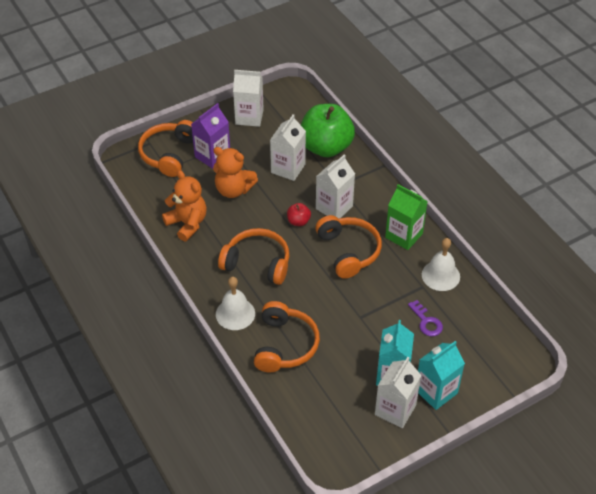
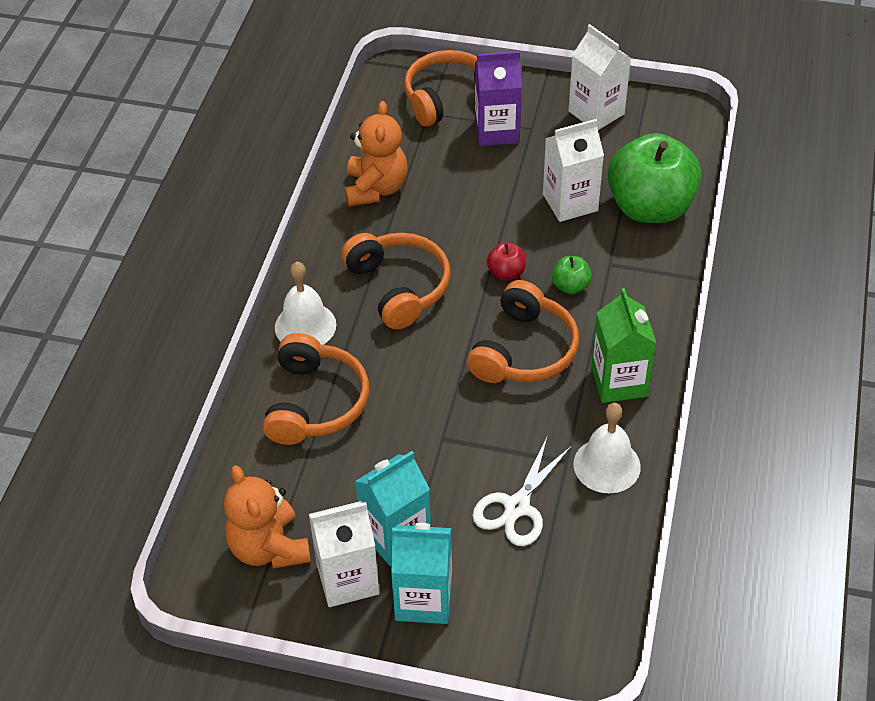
camera: 45 degrees right, 0 degrees up
orange teddy bear [213,147,258,198] -> orange teddy bear moved to [224,465,311,569]
orange headphones [254,301,320,372] -> orange headphones turned 45 degrees counterclockwise [263,333,369,445]
white carton [316,154,355,219] -> green apple [552,256,592,294]
purple key [408,300,443,336] -> white scissors [472,435,572,546]

